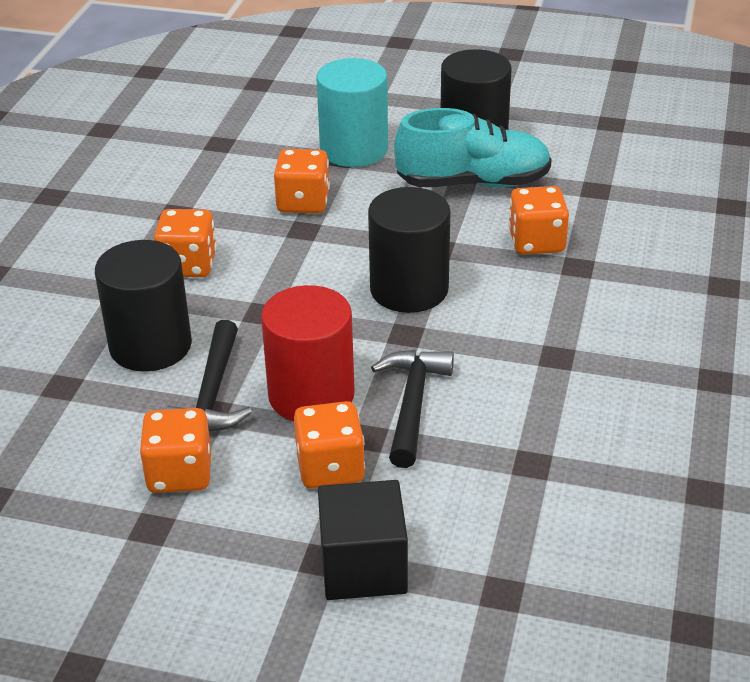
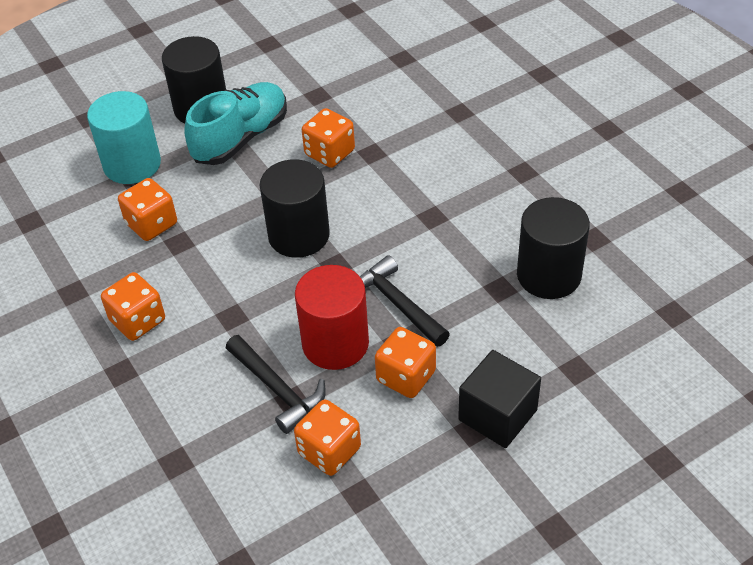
camera: 45 degrees left, 10 degrees up
black cylinder [95,240,192,372] -> black cylinder moved to [517,197,590,299]

